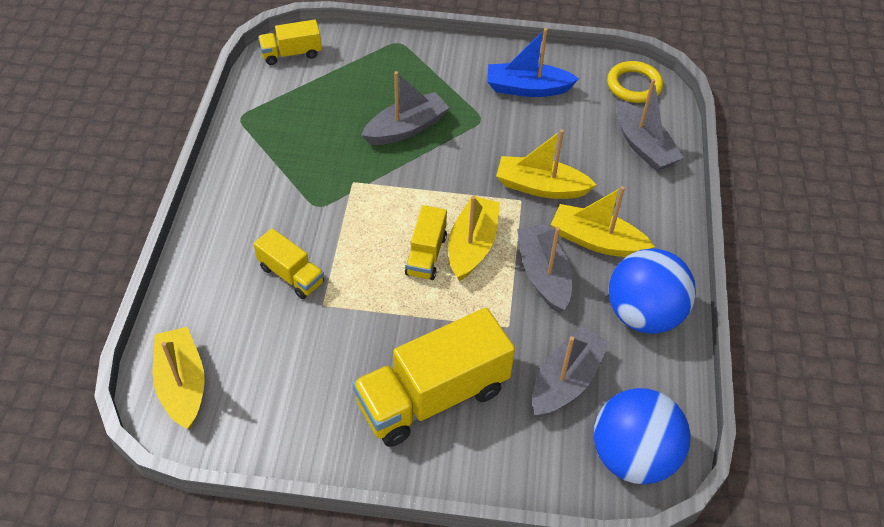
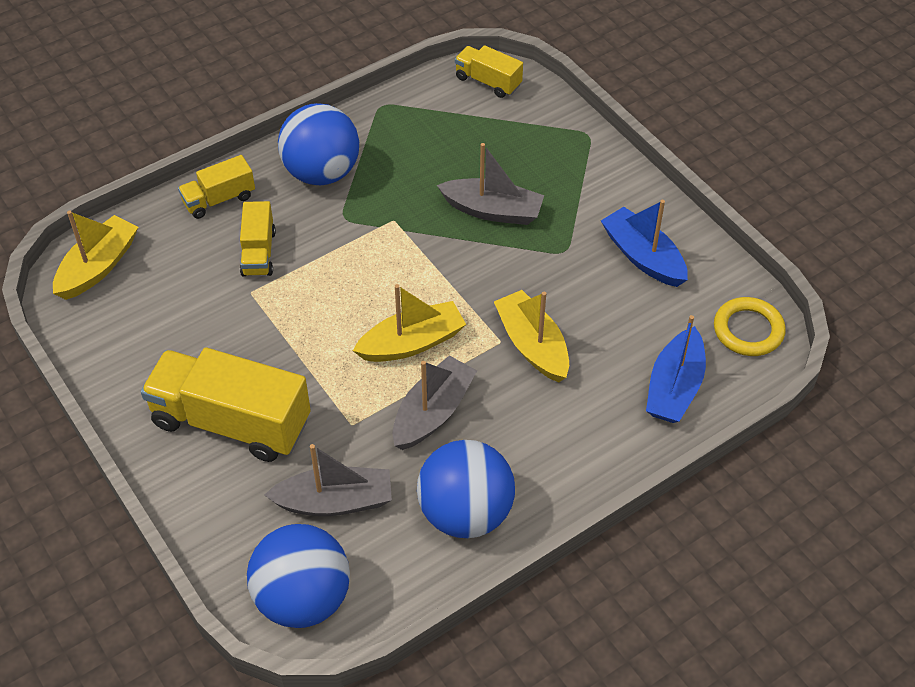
camera: 50 degrees right, 0 degrees up
yellow truck [405,205,447,280] -> yellow truck moved to [178,155,255,219]
yellow boat [551,186,655,257] -> none
grey boat [617,79,684,171] -> blue boat [646,315,706,423]
none -> blue ball [278,103,359,185]

